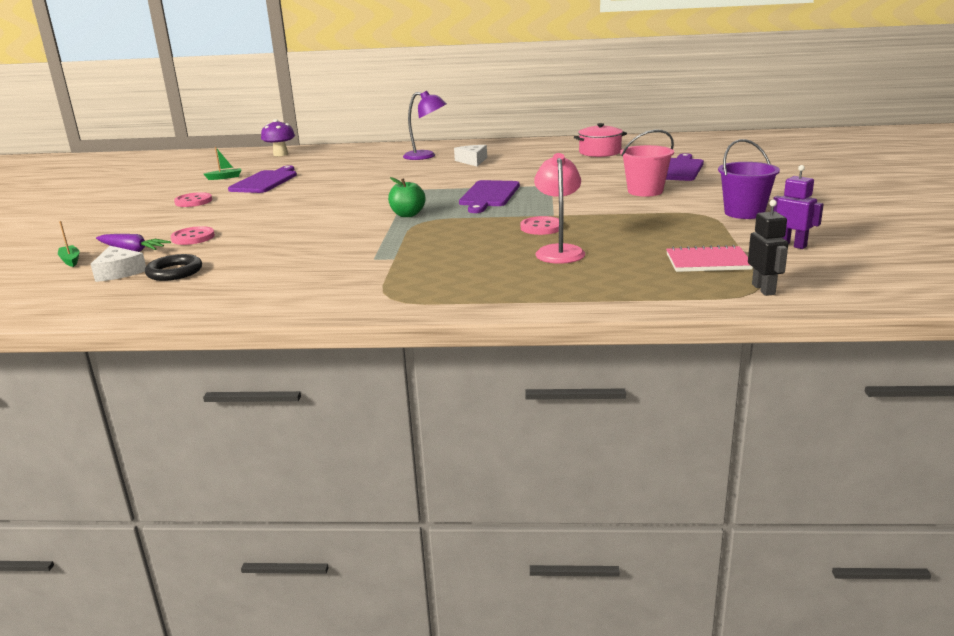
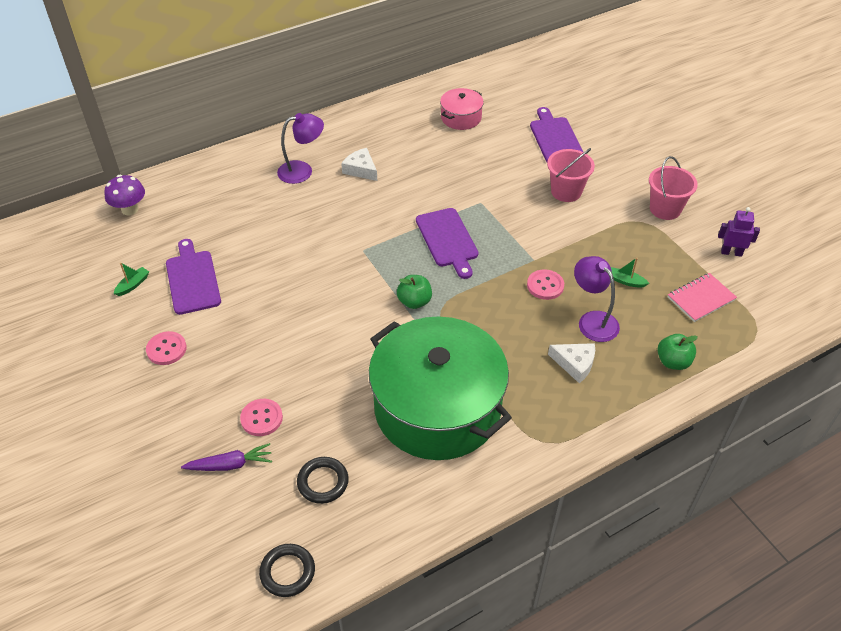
camera: 35 degrees left, 25 degrees up
green boat [58,221,80,267] -> green boat moved to [611,258,649,288]
white cheese [91,246,146,282] -> white cheese moved to [548,343,595,383]
pink lamp [534,153,585,264] -> purple lamp [574,256,620,342]
purple bucket [718,139,780,219] -> pink bucket [649,156,698,220]
black robot [748,200,788,296] -> none
none -> black ring [259,544,315,597]
none -> green pot [369,317,512,460]
none -> green apple [657,334,698,370]

